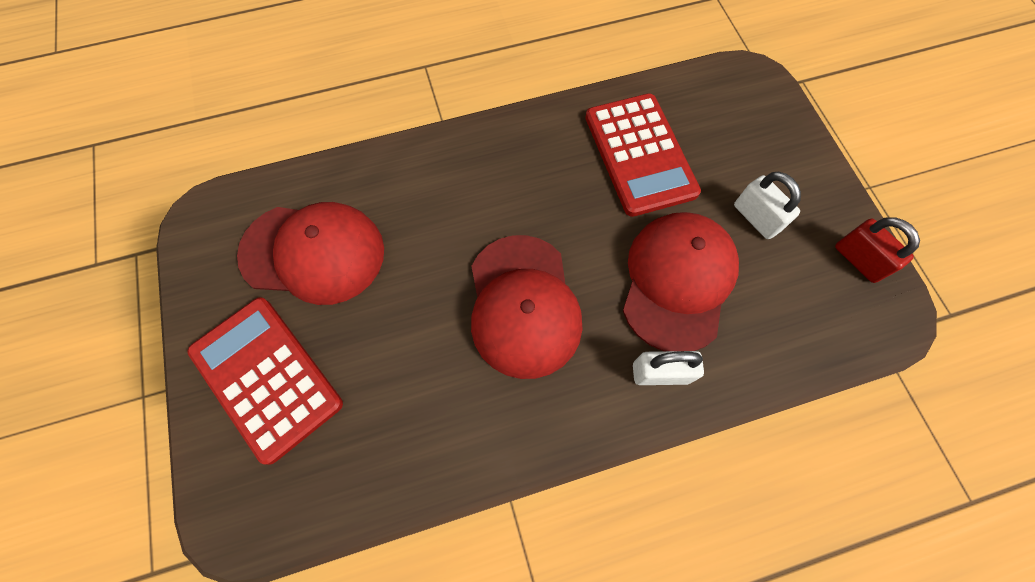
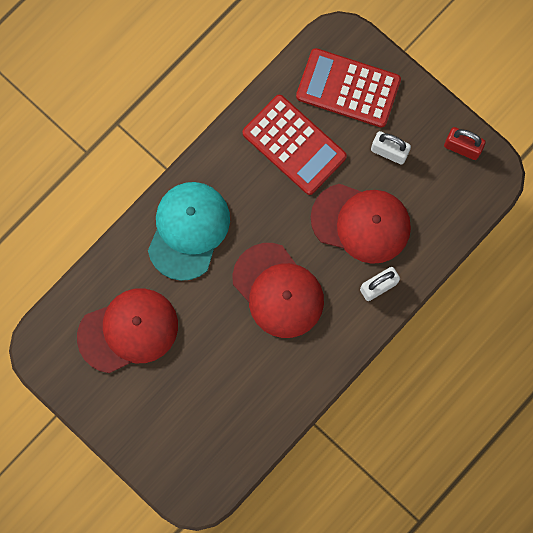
camera: 30 degrees left, 10 degrees up
red calculator [187,297,343,465] -> red calculator moved to [296,48,401,128]
red cap [623,212,739,351] -> red cap turned 120 degrees clockwise [311,184,411,264]
none -> turquoise cap [148,182,230,281]

